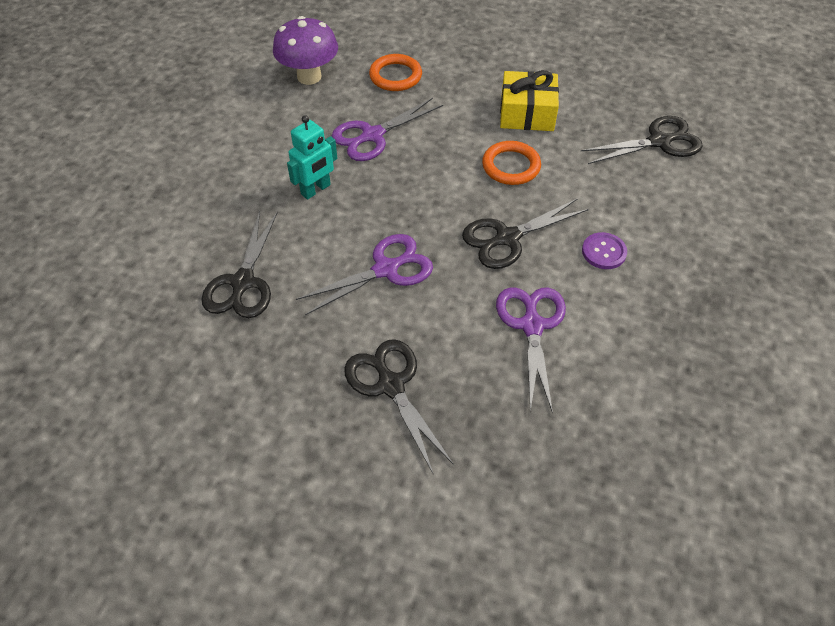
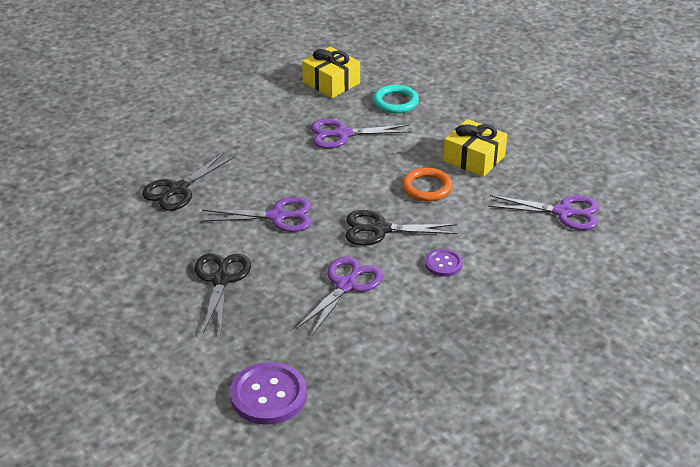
camera: 30 degrees right, 15 degrees down
purple mushroom [273,16,338,85] -> yellow gift [302,46,360,98]
turquoise robot [287,115,337,200] -> none
orange ring [369,54,422,91] -> turquoise ring [373,85,419,113]
black scissors [581,116,703,164] -> purple scissors [488,195,599,230]
none -> purple button [230,362,307,425]

